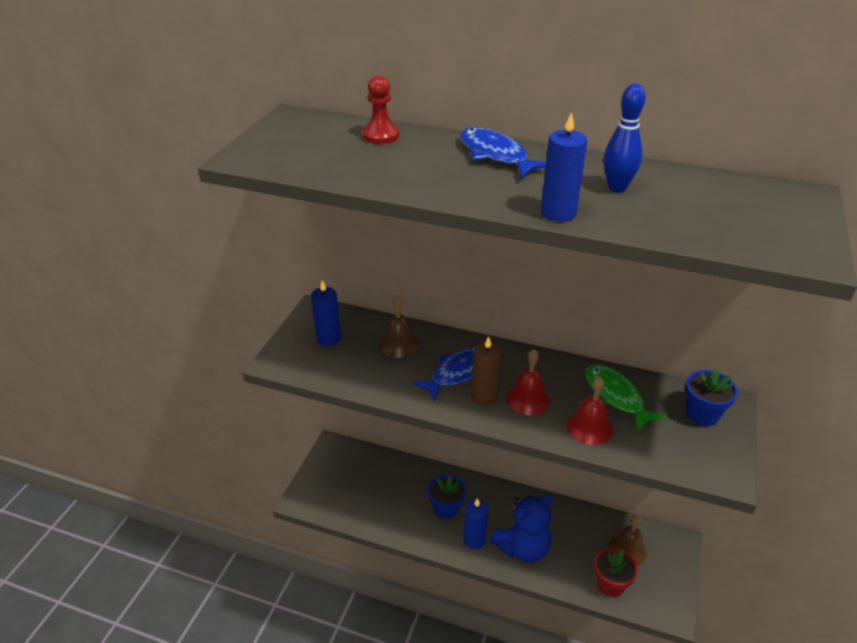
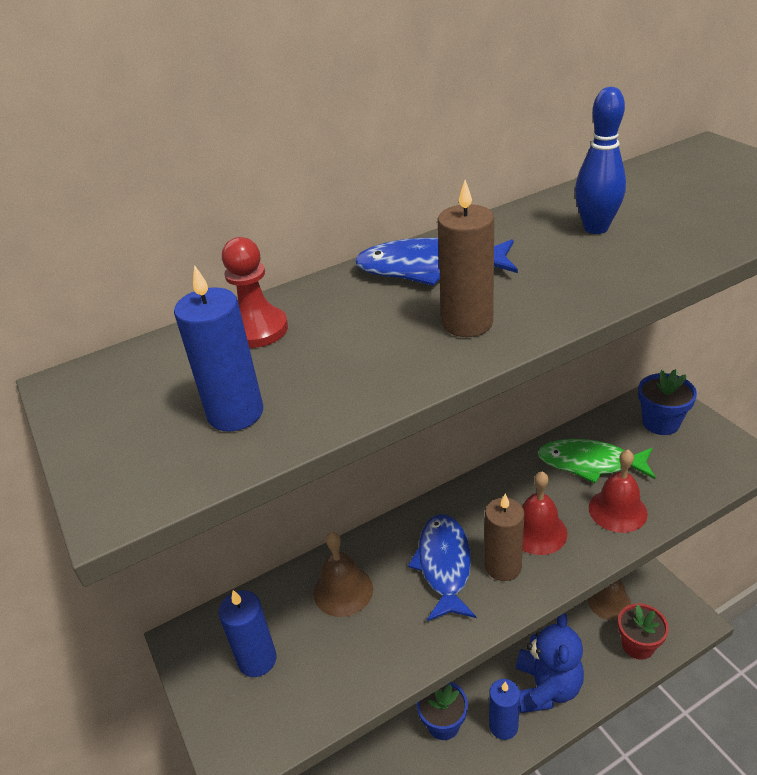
camera: 45 degrees left, 0 degrees up
blue candle [541,112,587,222] -> blue candle moved to [174,265,263,432]
none -> brown candle [437,180,494,337]

